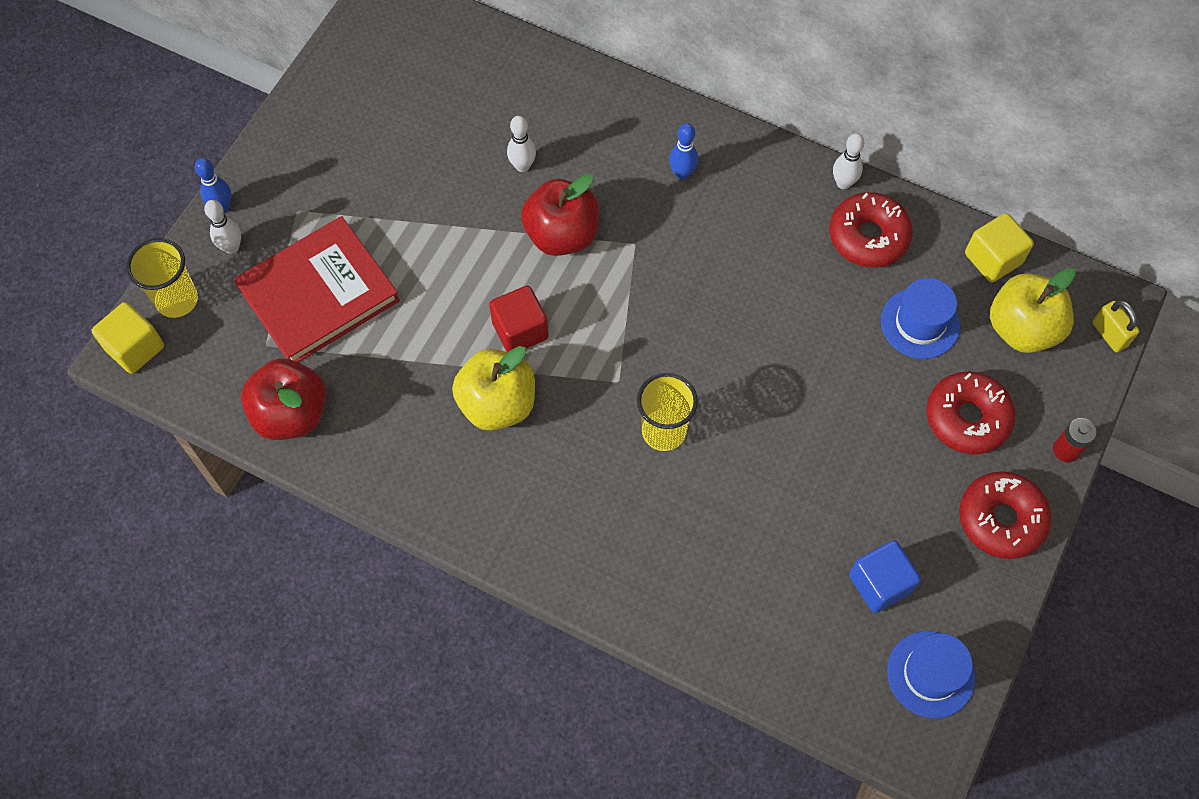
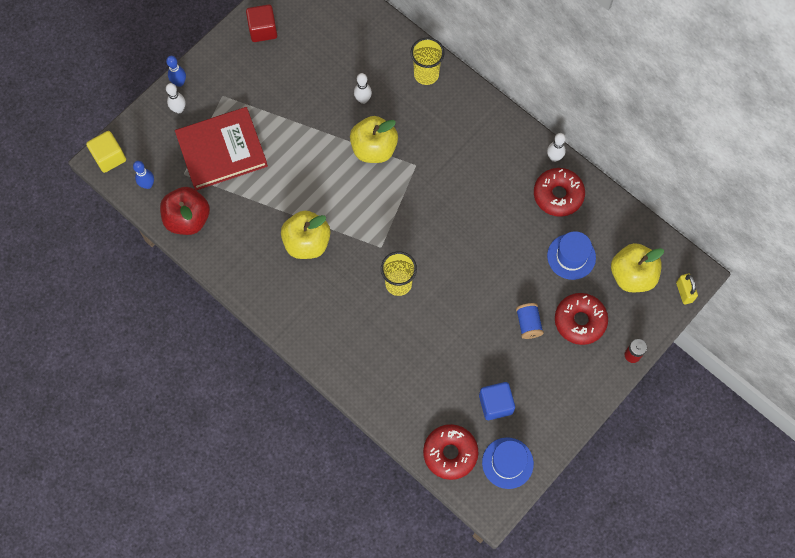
camera: 15 degrees right, 5 degrees up
yellow cup [126,238,198,318] -> yellow cup moved to [411,37,445,85]
red cube [489,286,549,352] -> red cube moved to [246,4,277,42]
red apple [521,174,599,256] -> yellow apple [350,116,398,163]
blue bowling pin [669,123,698,180] -> blue bowling pin moved to [133,161,154,189]
red donut [959,472,1051,559] -> red donut moved to [423,424,478,480]
yellow cube [965,213,1034,282] -> none
none -> blue spool [516,303,544,339]

